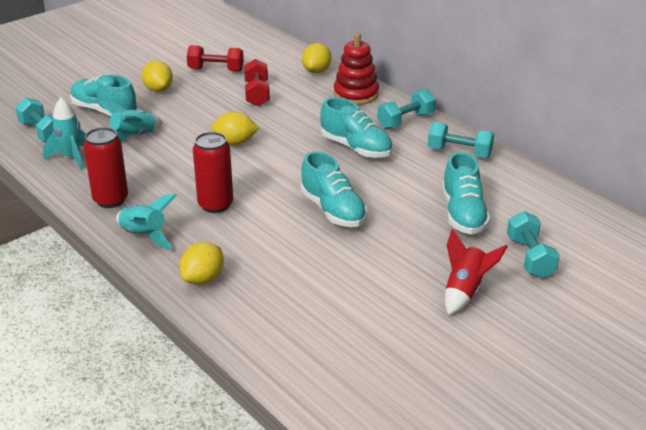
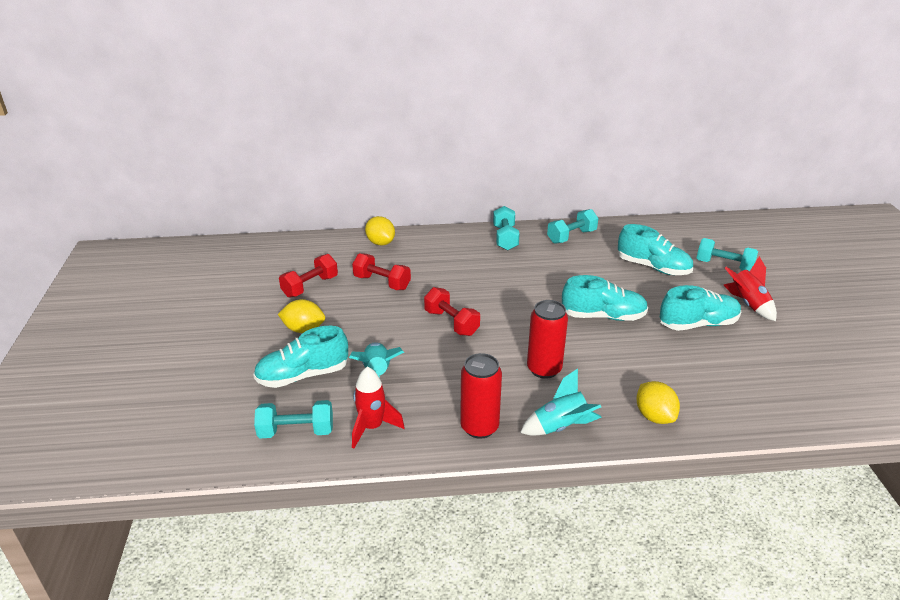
camera: 55 degrees left, 0 degrees up
turquoise rocket [43,98,86,171] -> red rocket [352,366,405,448]
yellow lemon [211,112,259,145] -> red dumbbell [424,287,480,336]
turquoise shoe [320,97,392,158] -> turquoise shoe moved to [660,285,741,331]
red stacking toy [334,33,379,105] -> none

